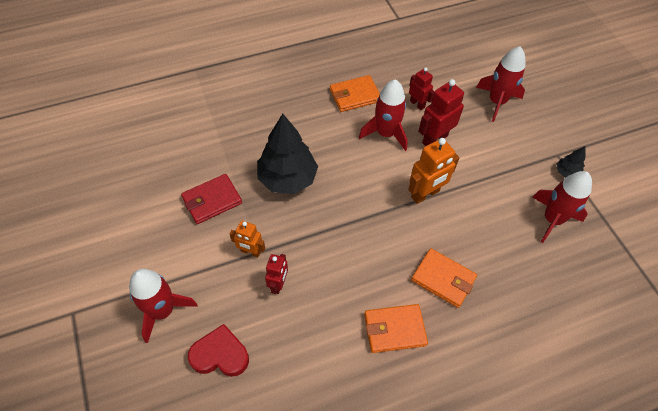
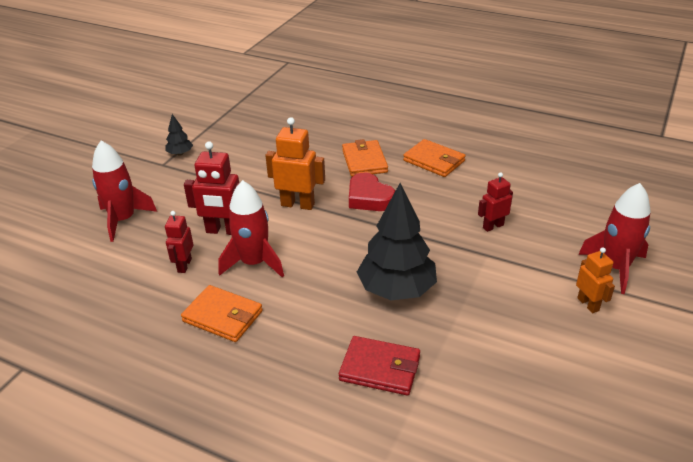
camera: 130 degrees left, 20 degrees down
red wallet [181,174,242,224] -> red wallet moved to [339,336,420,395]
red heart [188,324,249,377] -> red heart moved to [349,172,395,211]
orange robot [230,220,265,257] -> orange robot moved to [576,247,615,313]
red rocket [533,171,592,243] -> none

